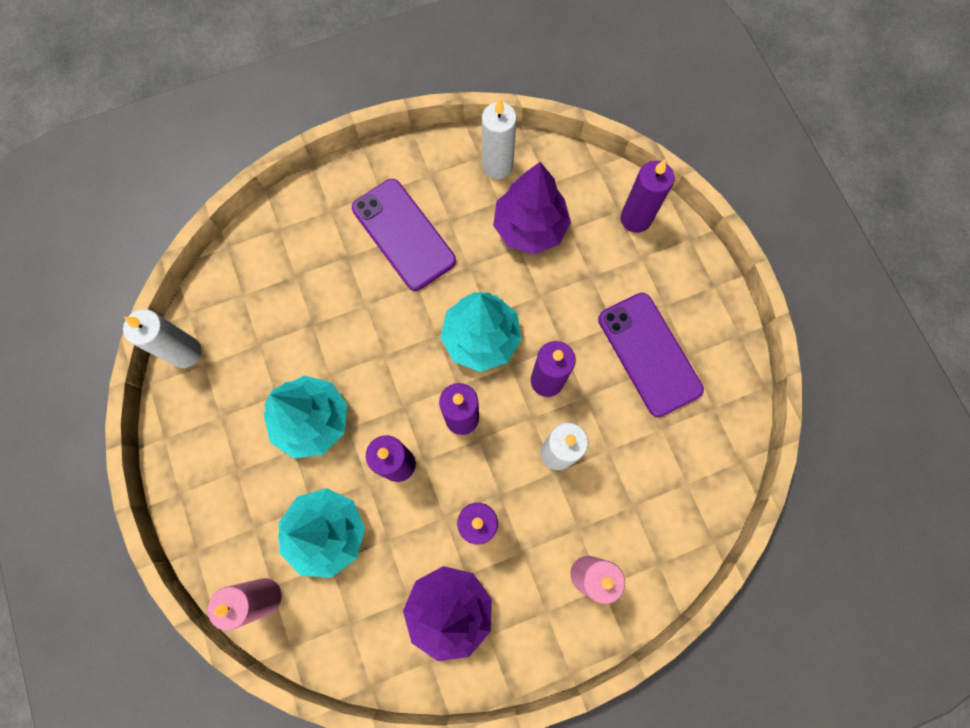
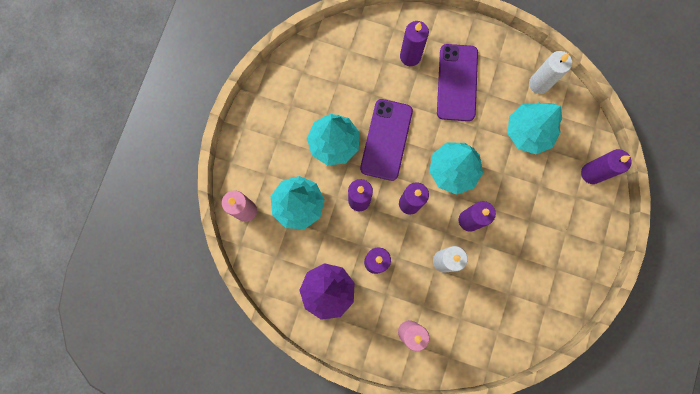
camera: 40 degrees right, 5 degrees up
white candle [123,309,202,368] -> none
purple tree [493,162,571,254] -> turquoise tree [508,102,562,154]
purple phone [598,293,704,417] -> purple phone moved to [360,99,413,181]
none -> purple candle [400,21,429,66]

